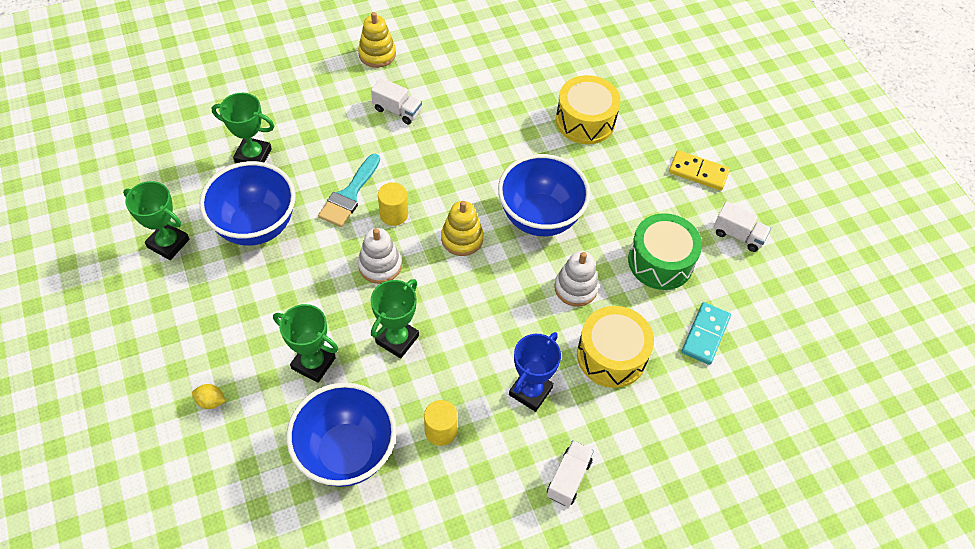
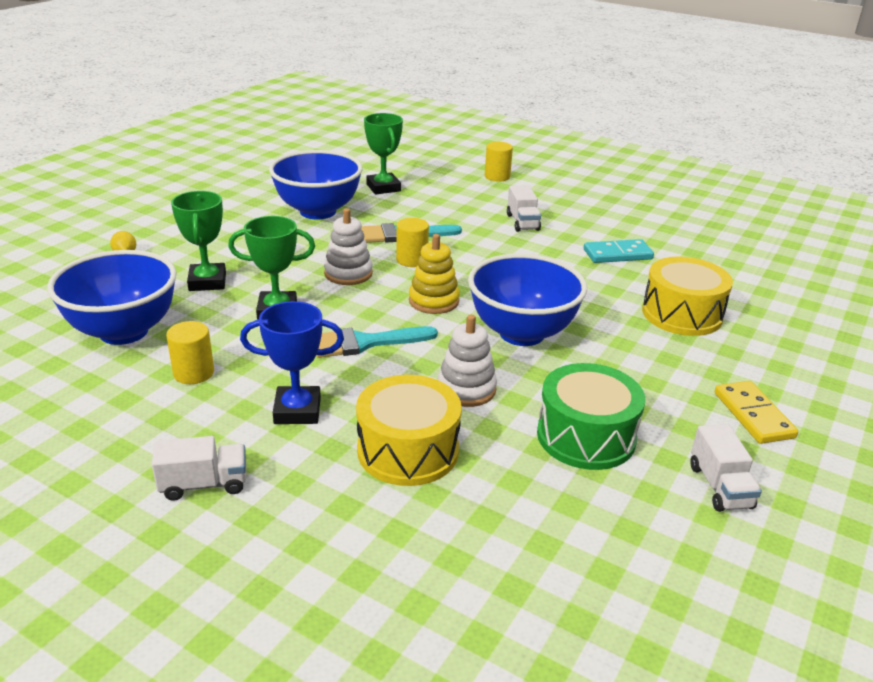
camera: 55 degrees right, 25 degrees down
green trophy [123,181,189,260] -> none
yellow stacking toy [358,12,396,68] -> none
turquoise domino [681,302,731,365] -> turquoise domino moved to [584,239,654,263]
none -> turquoise brush [316,326,438,358]
none -> yellow cylinder [485,142,513,182]

